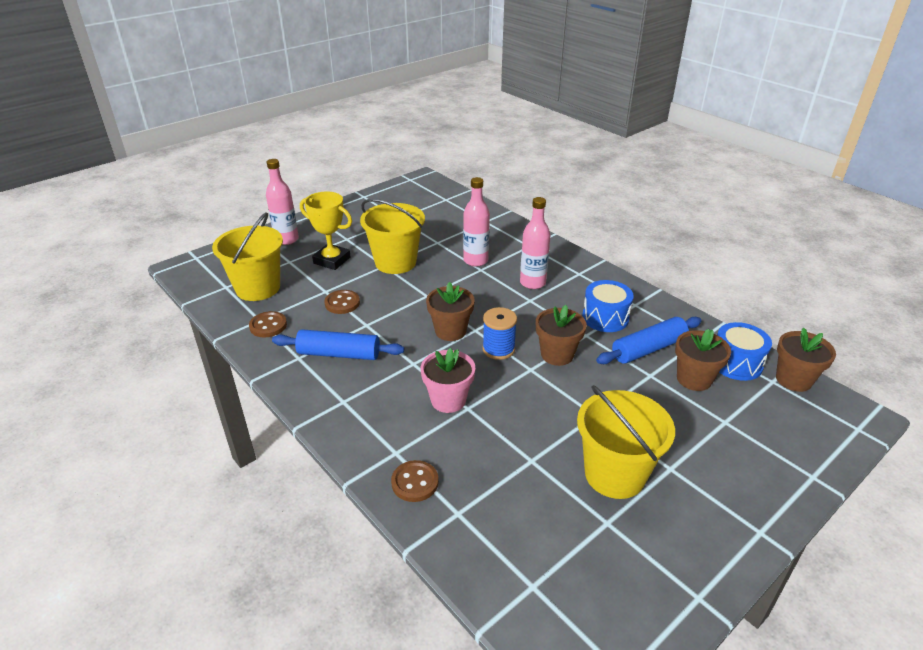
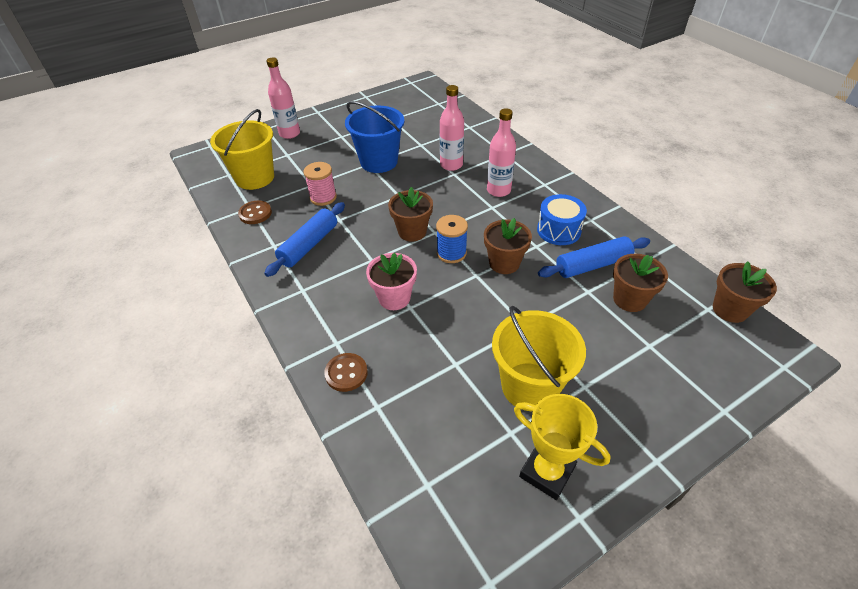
camera: 10 degrees right, 10 degrees up
blue rolling pin [272,329,404,360] -> blue rolling pin turned 75 degrees counterclockwise [264,202,345,277]
yellow trophy [300,191,352,270] -> yellow trophy moved to [514,394,611,500]
brown button [324,290,360,314] -> pink spool [304,162,337,206]
yellow bucket [360,199,425,274] -> blue bucket [345,101,404,173]
blue drum [717,322,772,381] -> none

